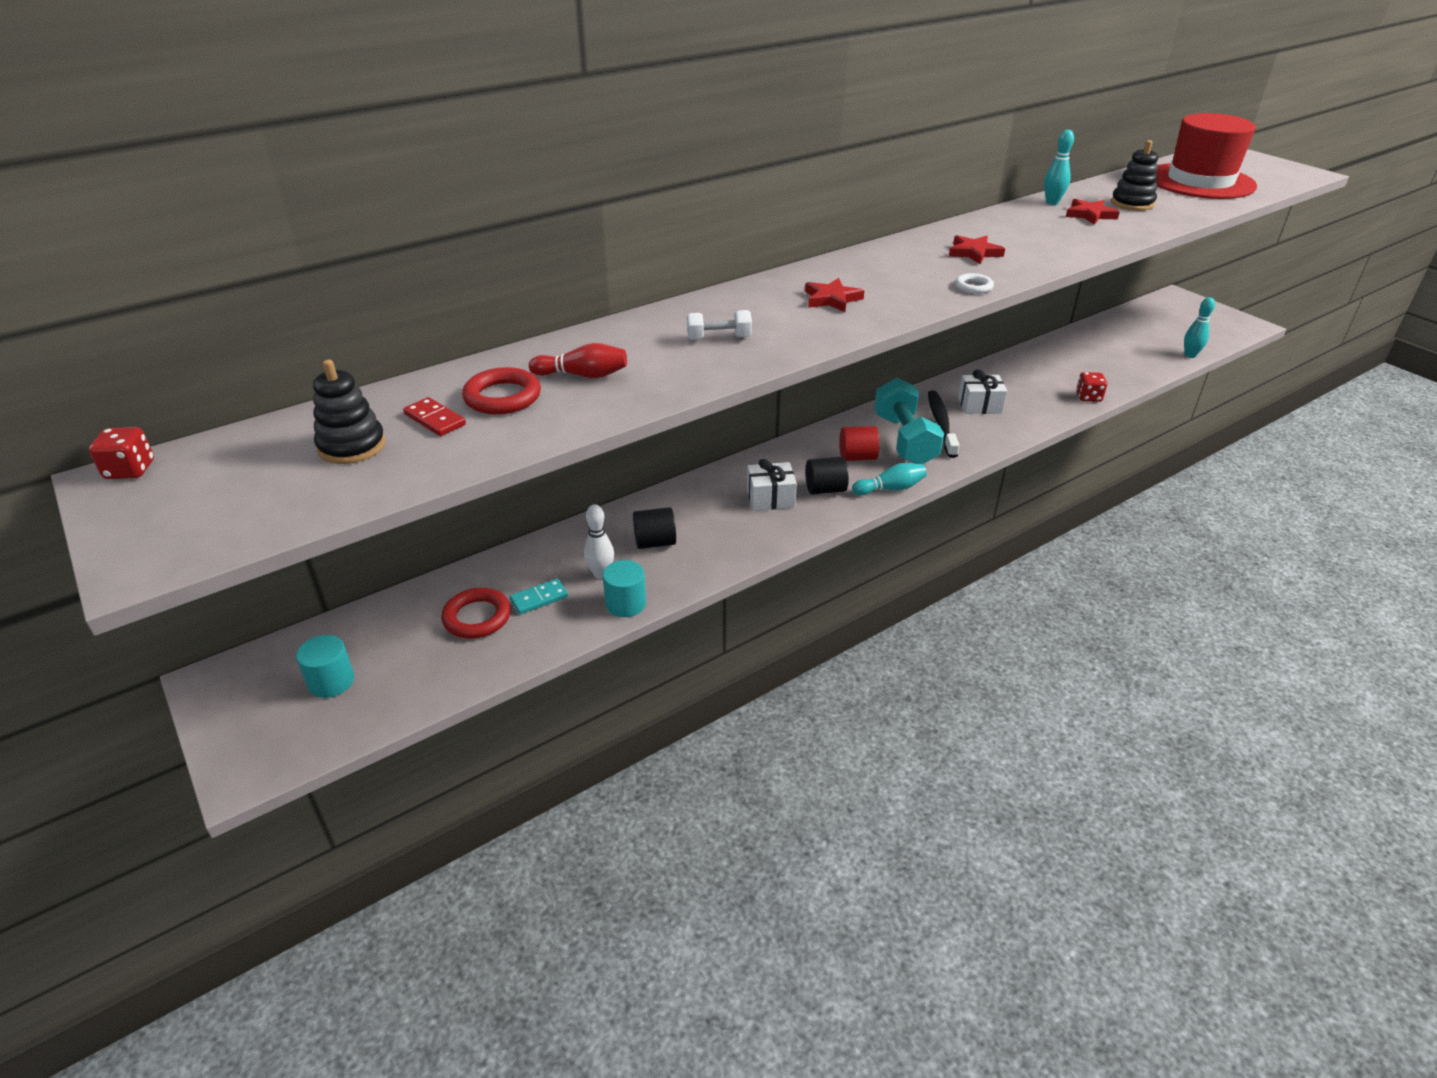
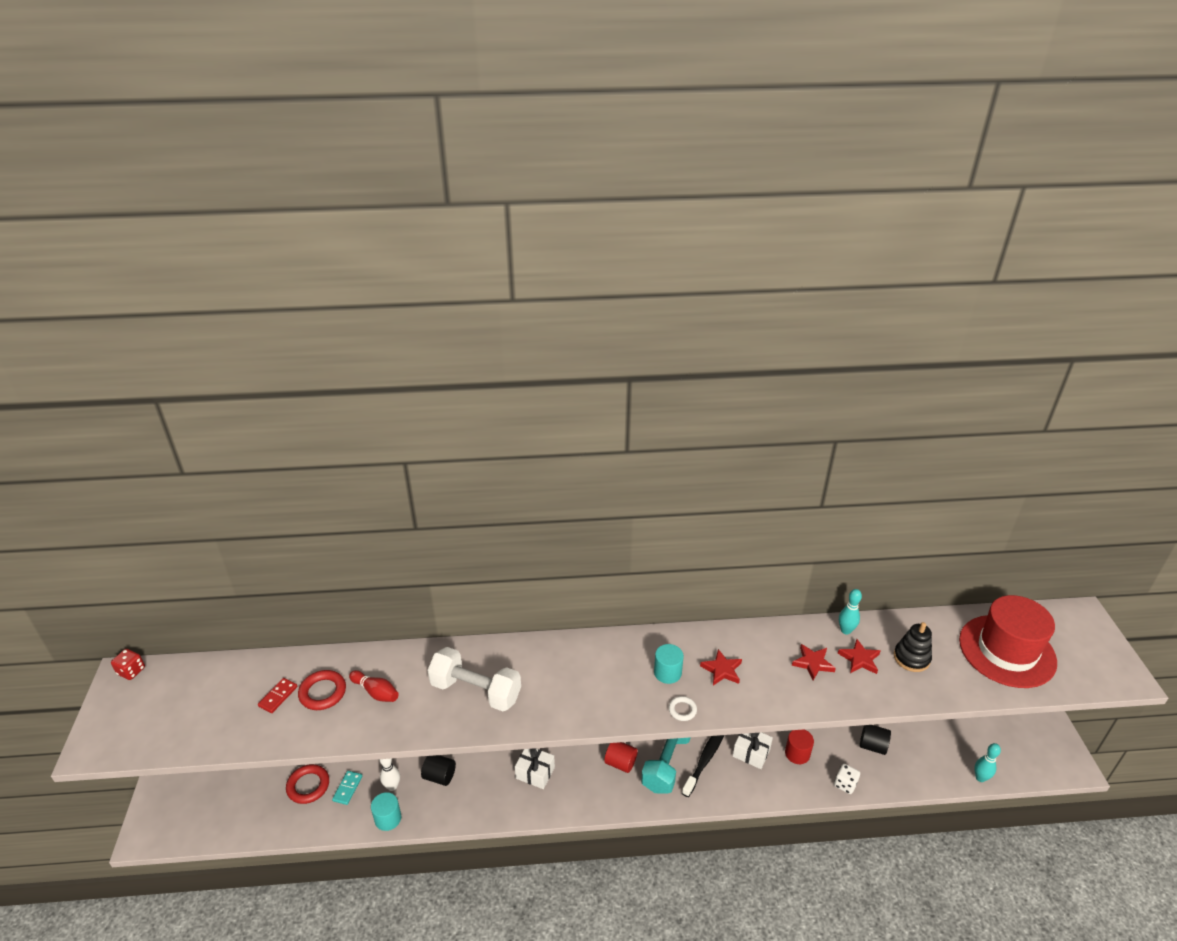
camera: 30 degrees right, 0 degrees up
turquoise cylinder [296,635,354,698] -> turquoise cylinder moved to [654,644,684,684]
black stacking toy [313,360,385,464] -> none
red domino [403,397,466,436] -> red domino turned 45 degrees clockwise [258,678,298,713]
turquoise domino [510,579,568,614] -> turquoise domino turned 75 degrees counterclockwise [332,771,362,805]
white dumbbell [687,310,752,340] -> white dumbbell [427,647,521,711], size x2.08
red star [805,278,864,312] -> red star moved to [792,644,836,680]
black cylinder [805,456,849,495] -> black cylinder moved to [860,725,891,755]
turquoise bowling pin [852,463,927,495] -> none
red dice [1076,372,1107,402] -> white dice [834,764,860,794]
none -> red cylinder [785,730,814,764]

